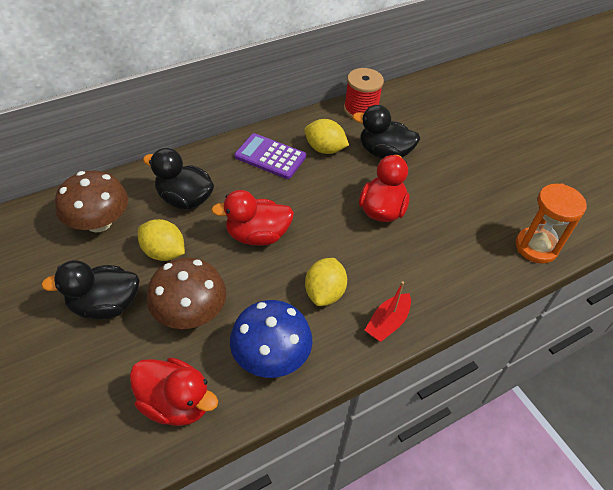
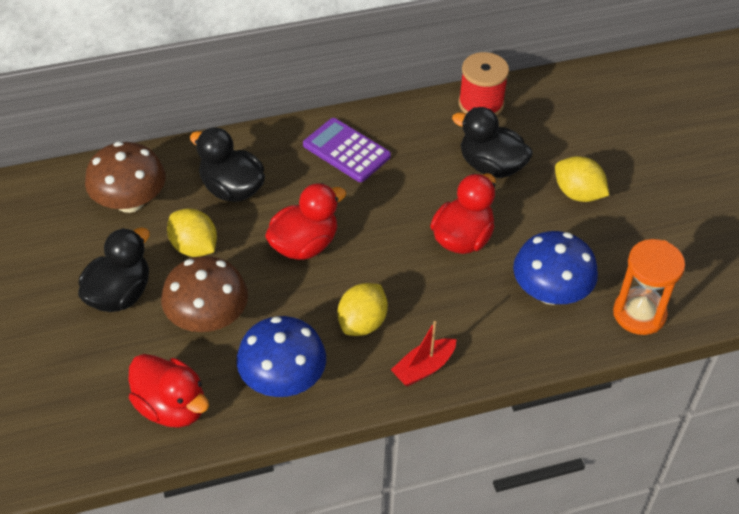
camera: 15 degrees right, 0 degrees up
black duck [41,260,139,320] -> black duck turned 120 degrees clockwise [78,227,150,312]
red duck [211,190,294,246] -> red duck turned 135 degrees clockwise [265,183,346,260]
yellow lemon [304,119,349,154] -> yellow lemon moved to [555,156,609,202]
none -> blue mushroom [513,231,598,305]

